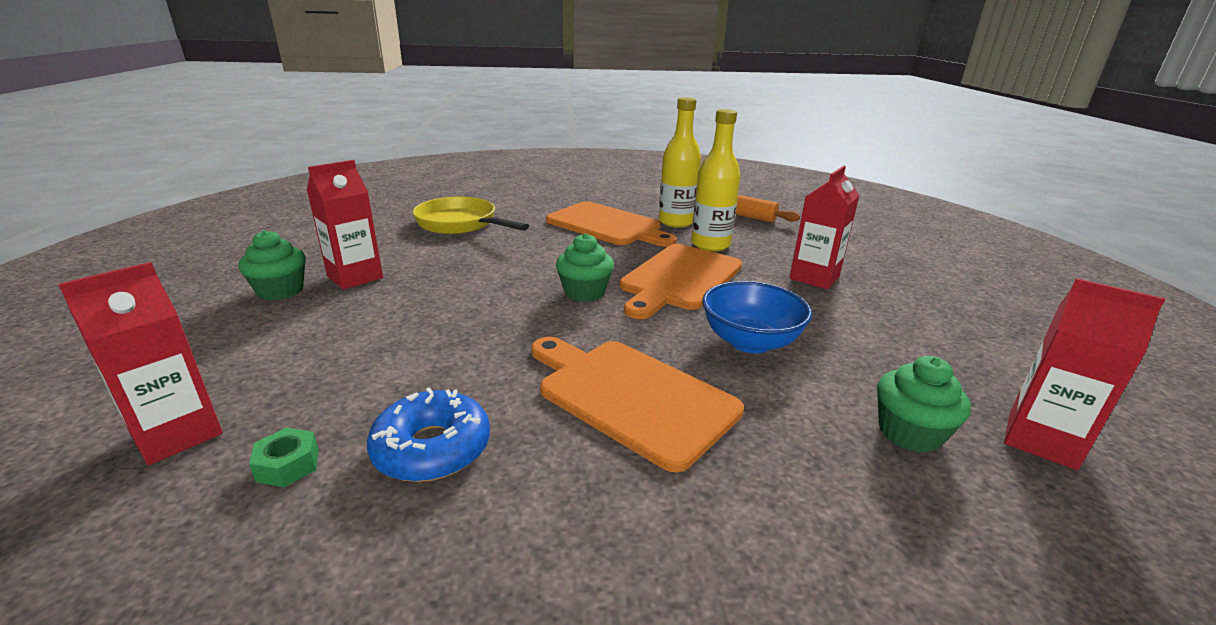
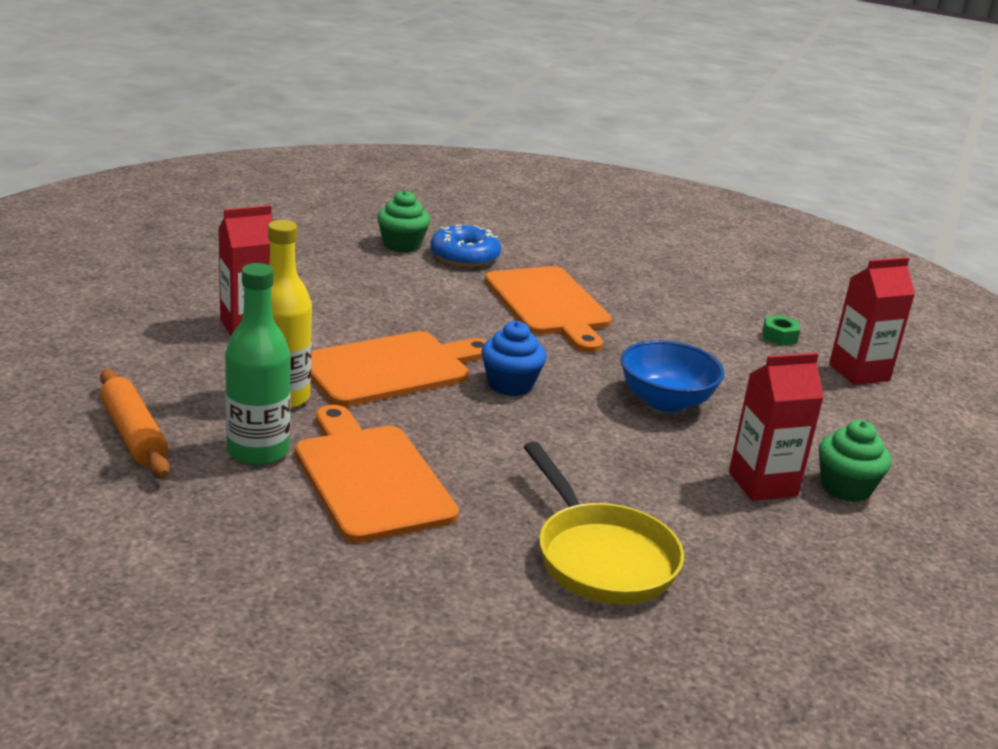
camera: 155 degrees left, 0 degrees up
blue donut [367,387,490,482] -> blue donut moved to [430,225,501,267]
green cupcake [556,233,614,302] -> blue cupcake [481,321,546,396]
yellow bottle [659,97,701,228] -> green bottle [225,263,291,466]
blue bowl [702,281,812,353] -> blue bowl moved to [621,340,724,412]
red carton [1004,278,1165,470] -> none

